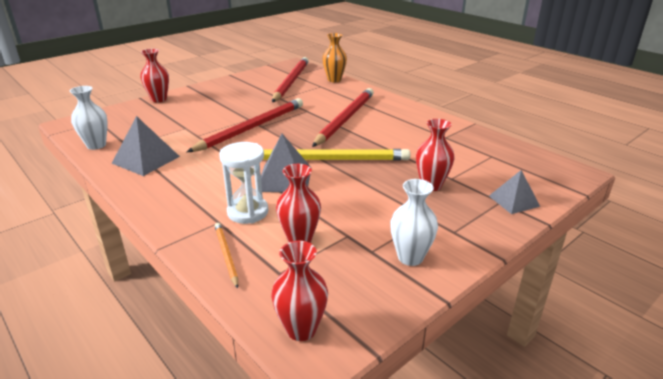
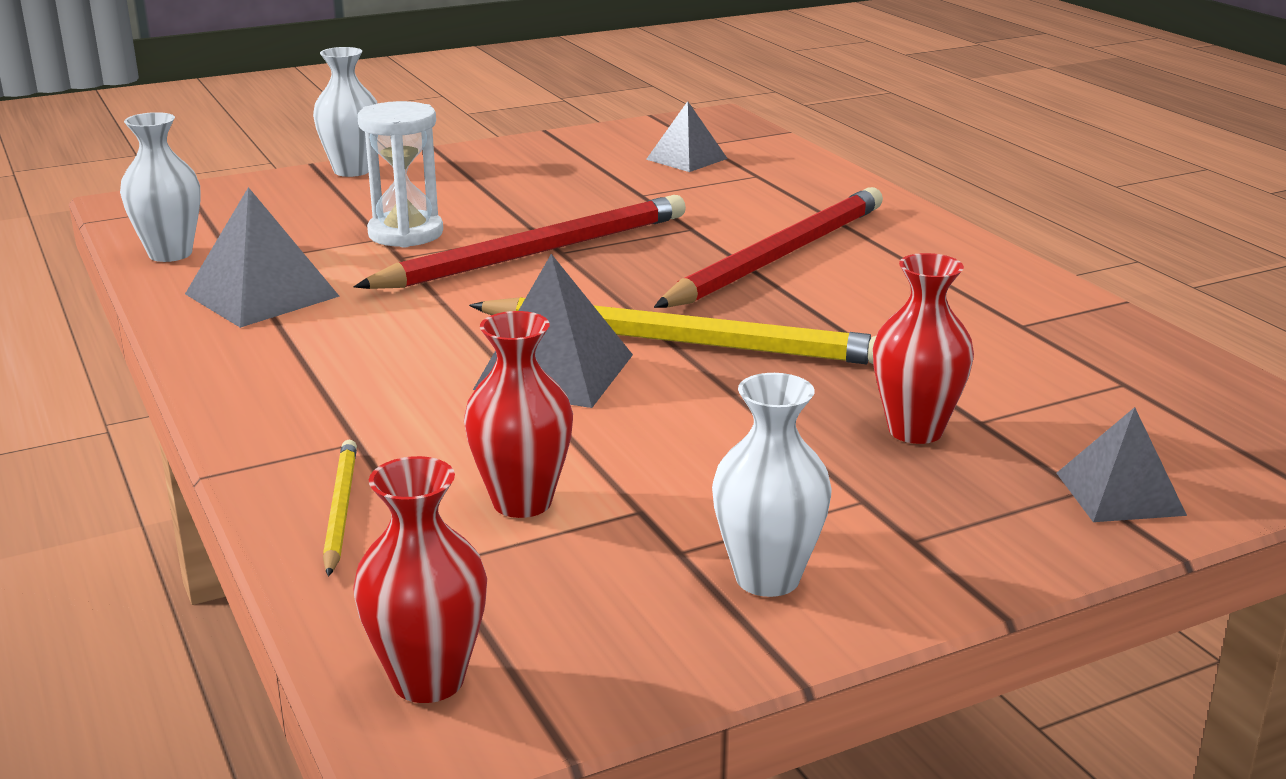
camera: 15 degrees right, 5 degrees down
red vase [140,49,169,102] -> white vase [313,47,378,177]
orange pencil [215,223,238,289] -> yellow pencil [323,440,357,577]
white hourglass [219,142,268,224] -> white hourglass moved to [357,101,443,247]
red pencil [272,57,309,102] -> grey pyramid [646,101,728,172]
orange vase [322,33,347,82] -> none

